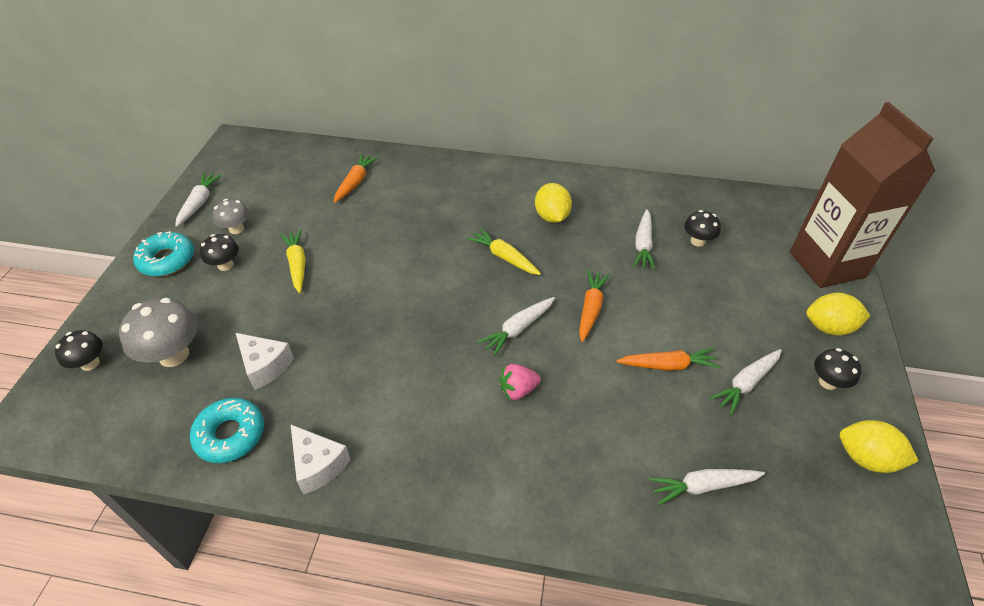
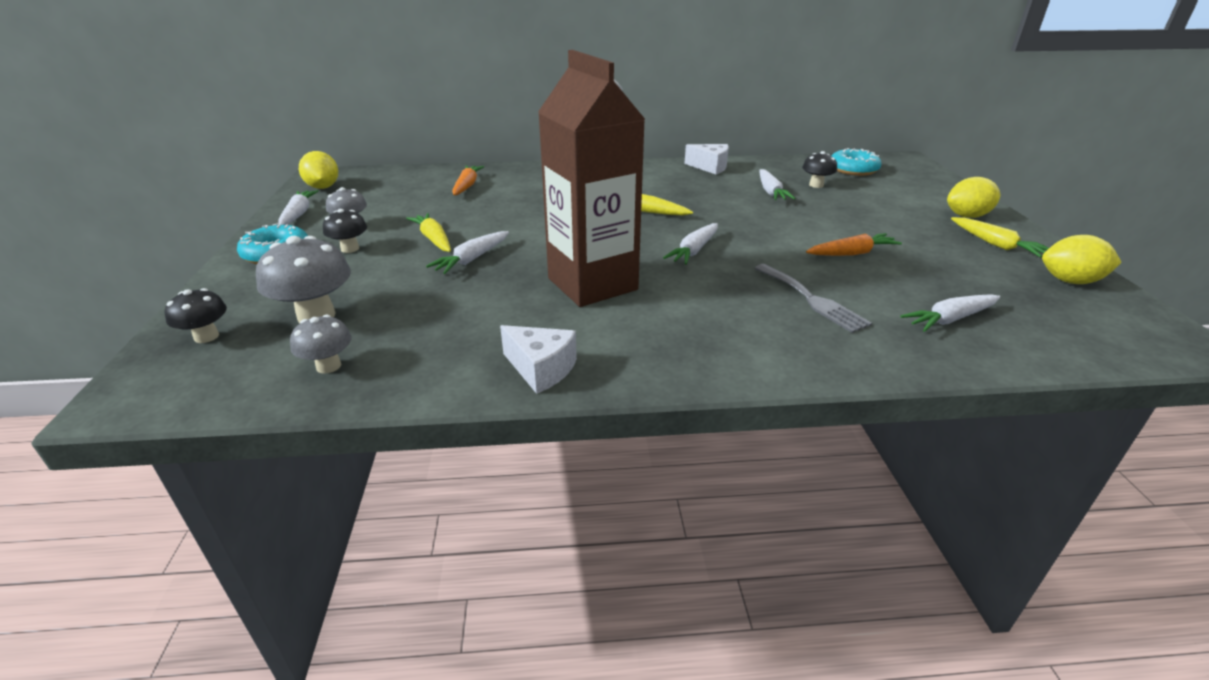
camera: 15 degrees left, 15 degrees down
turquoise donut [190,398,264,463] -> turquoise donut moved to [832,148,882,176]
white cheese [236,333,294,390] -> white cheese moved to [684,144,729,175]
pink strawberry [499,364,541,400] -> none
yellow lemon [535,183,572,223] -> yellow lemon moved to [299,151,338,189]
orange carrot [579,270,609,342] -> none
white carrot [710,349,782,415] -> white carrot moved to [426,231,509,274]
brown carton [790,102,936,288] -> brown carton moved to [538,50,645,307]
black mushroom [814,348,862,390] -> yellow carrot [951,217,1049,258]
none -> grey mushroom [290,315,352,374]
none -> grey fork [754,264,872,333]

